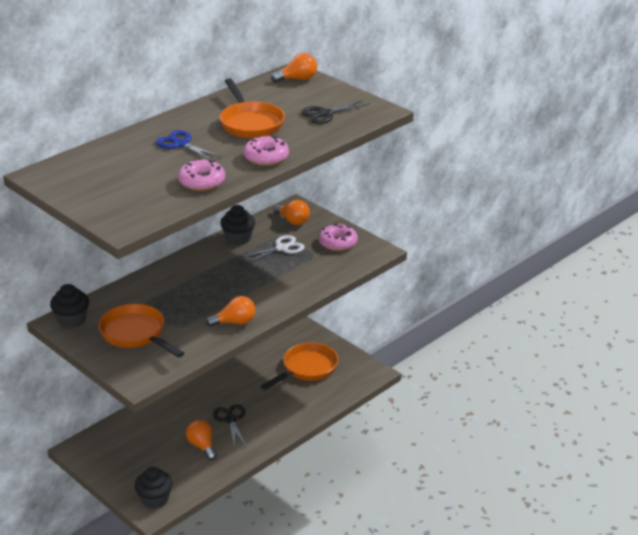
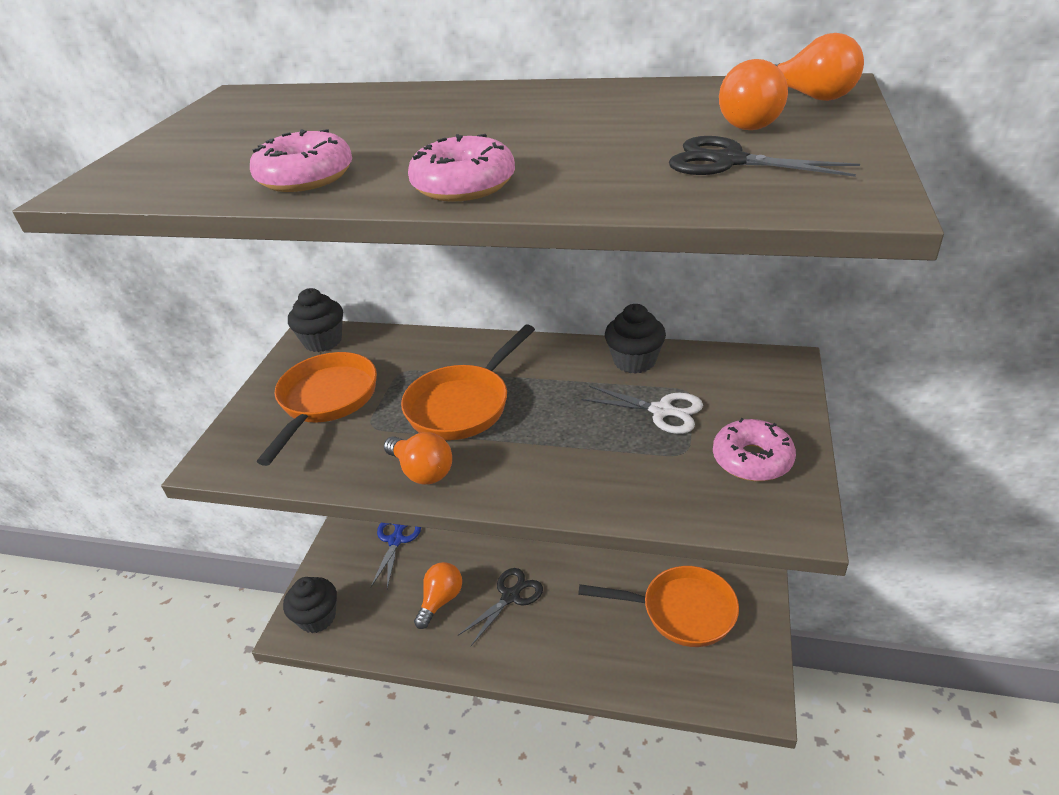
camera: 60 degrees right, 5 degrees up
blue scissors [156,130,222,161] -> blue scissors moved to [370,523,421,589]
orange pan [220,78,285,138] -> orange pan moved to [401,324,535,440]
orange light bulb [273,200,310,225] -> orange light bulb moved to [719,59,788,130]

